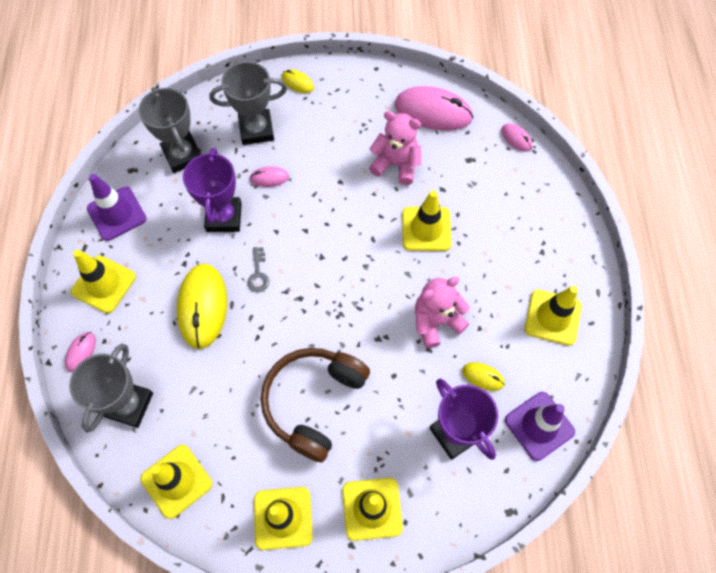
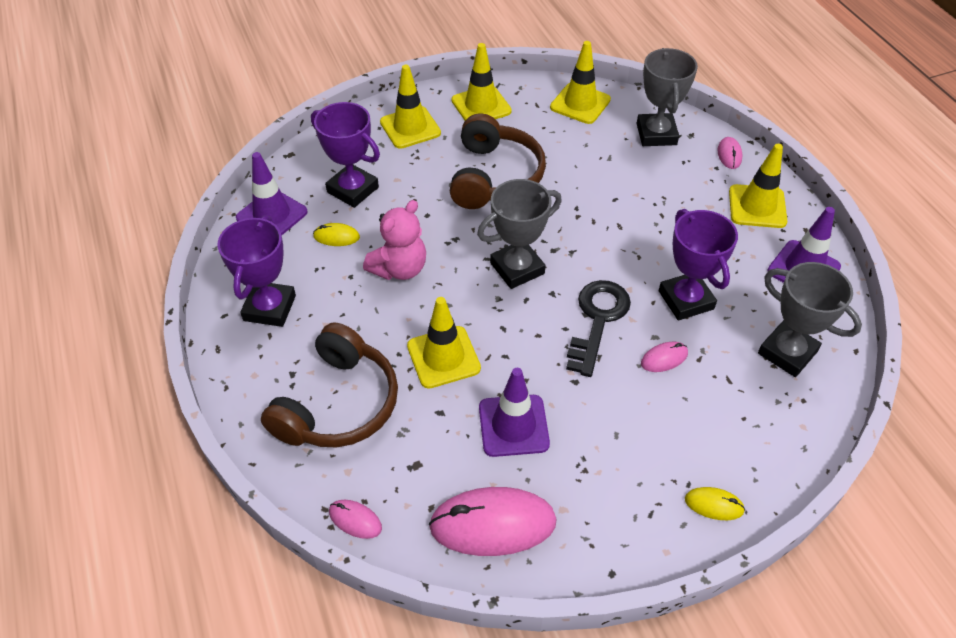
camera: 160 degrees right, 15 degrees down
yellow mouse [177,263,227,349] -> none
grey trophy [209,61,287,145] -> grey trophy moved to [477,179,562,289]
grey key [248,247,269,292] -> none
pink teddy bear [369,111,421,185] -> purple traffic cone [479,368,550,457]
yellow traffic cone [525,286,582,346] -> purple trophy [217,215,296,327]
none -> brown headphones [261,322,398,447]
none -> black key [566,280,631,377]

